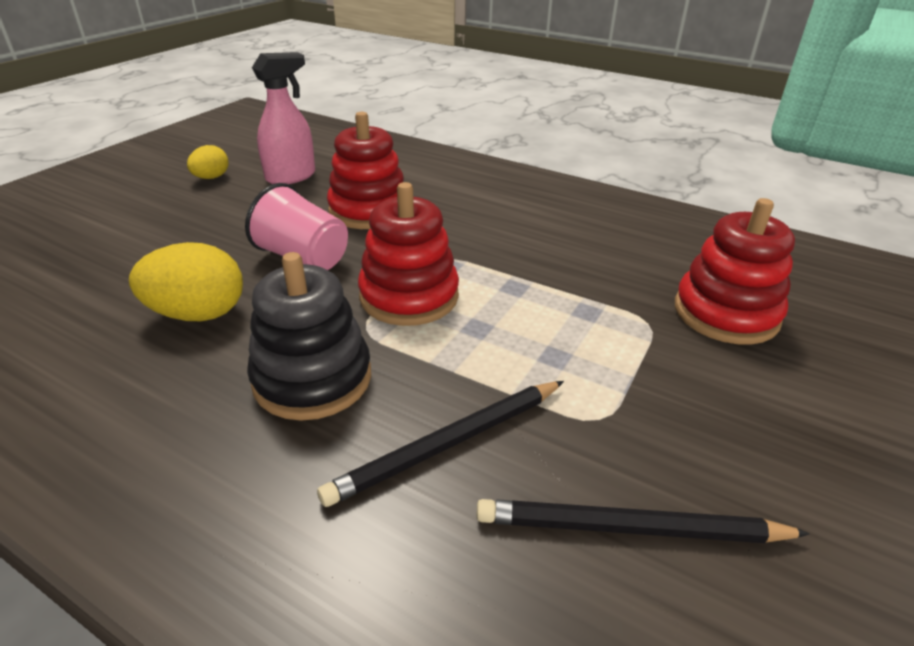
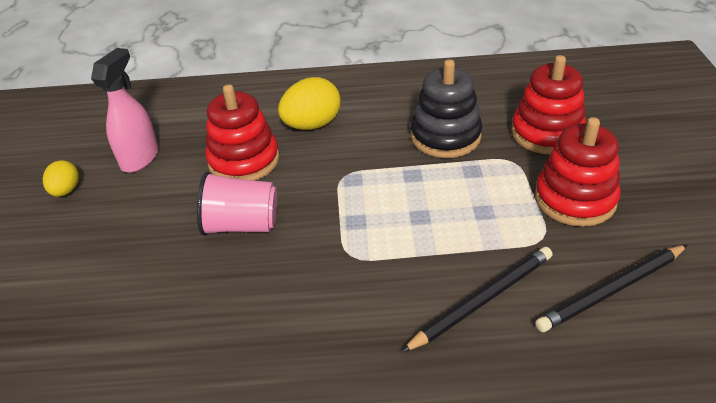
camera: 30 degrees left, 5 degrees up
yellow egg [129,242,243,321] -> yellow egg moved to [278,77,341,130]
black stacking toy [247,252,371,421] -> black stacking toy moved to [411,59,482,158]
black pencil [317,381,564,507] -> black pencil turned 150 degrees counterclockwise [402,247,553,352]
red stacking toy [358,182,459,326] -> red stacking toy moved to [535,117,621,227]

